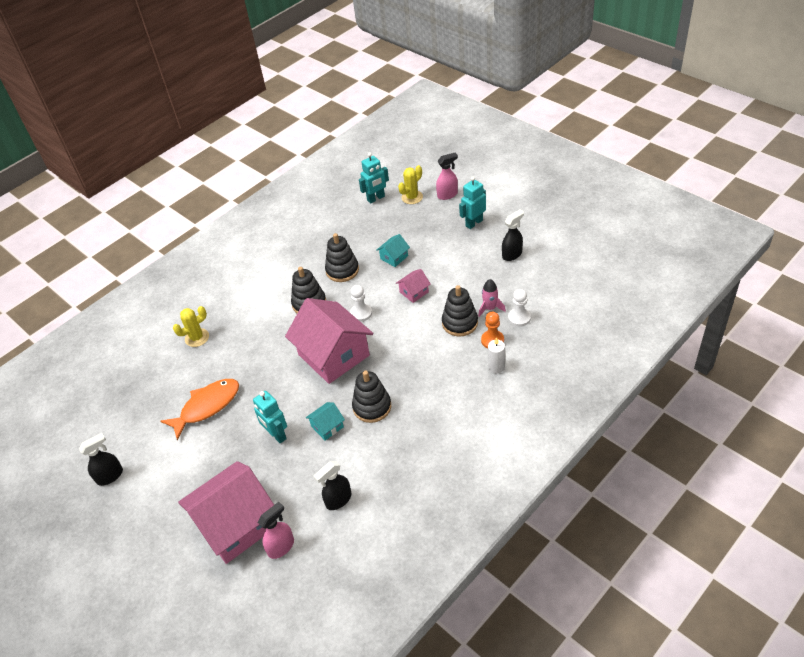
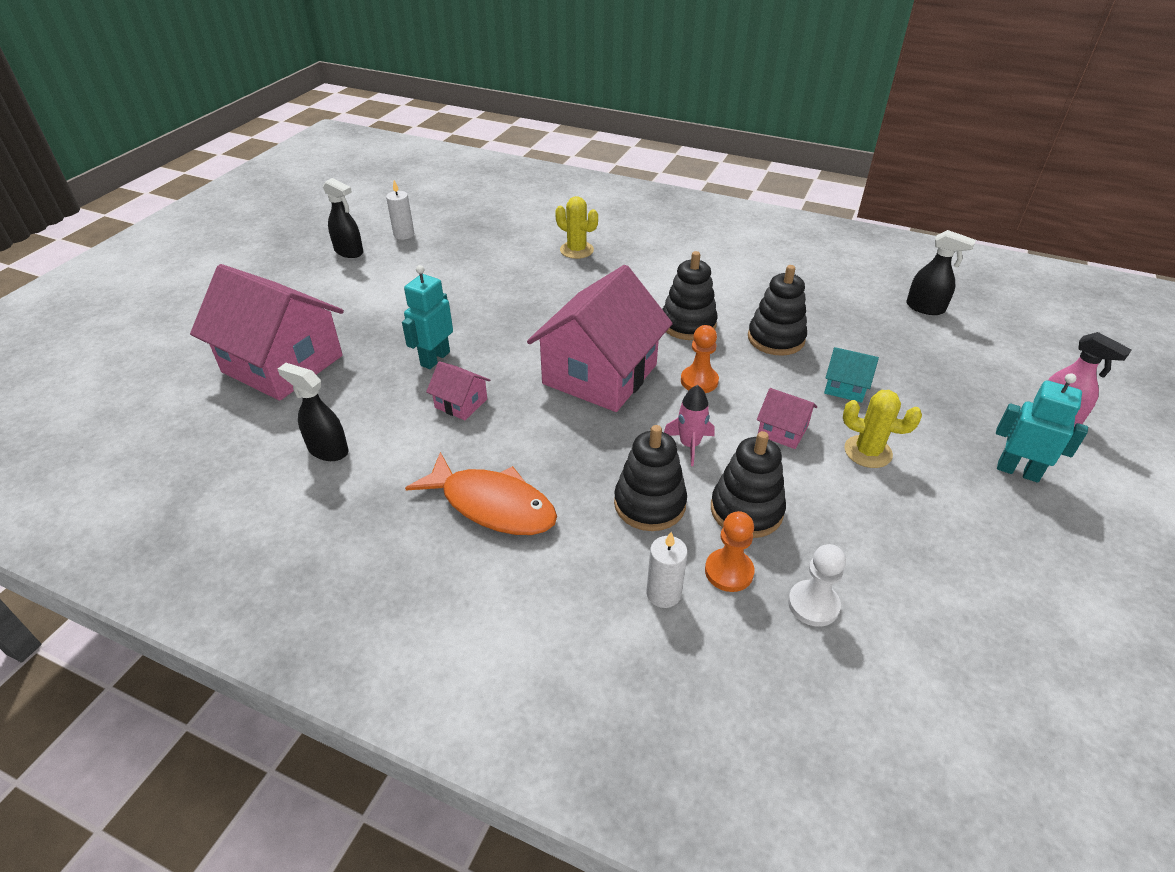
camera: 65 degrees right, 5 degrees down
orange fish [161,379,239,441] -> orange fish moved to [405,452,557,535]
pink spray bottle [258,502,294,559] -> none
turquoise house [306,402,345,441] -> pink house [426,361,490,420]
white pawn [350,285,372,322] -> orange pawn [681,325,719,393]
black stacking toy [352,371,391,423] -> black stacking toy moved to [614,425,687,531]
turquoise robot [359,152,389,204] -> none
yellow cactus [398,165,423,204] -> yellow cactus moved to [843,390,922,468]
pink rocket [478,279,506,317] -> pink rocket moved to [664,385,715,466]
black spray bottle [502,210,524,261] -> black spray bottle moved to [906,230,976,315]
none -> white candle [386,180,414,240]

